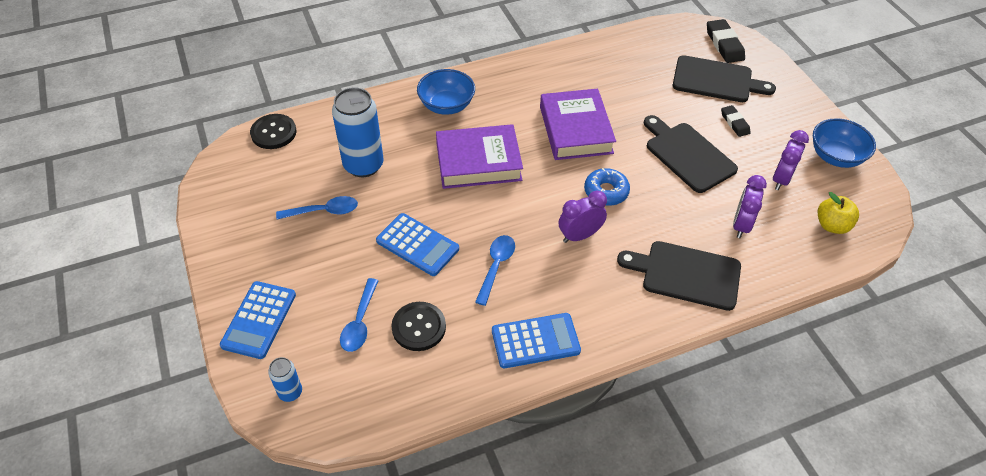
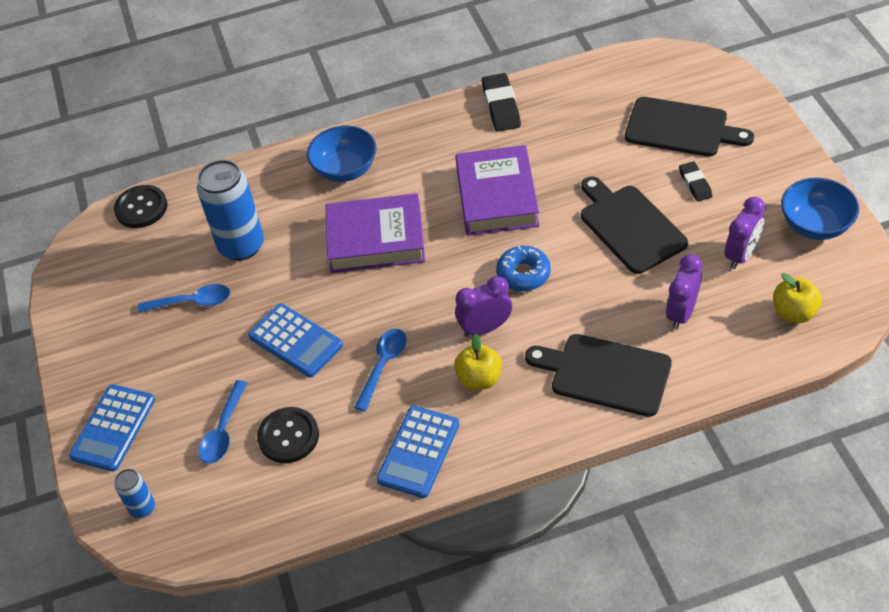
camera: 10 degrees right, 0 degrees up
blue calculator [492,313,581,368] -> blue calculator turned 120 degrees clockwise [376,406,459,498]
black eraser [707,19,745,63] -> black eraser moved to [482,73,521,132]
none -> yellow apple [454,334,502,390]

